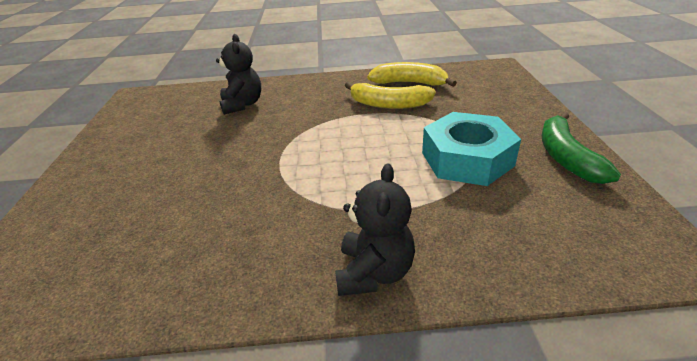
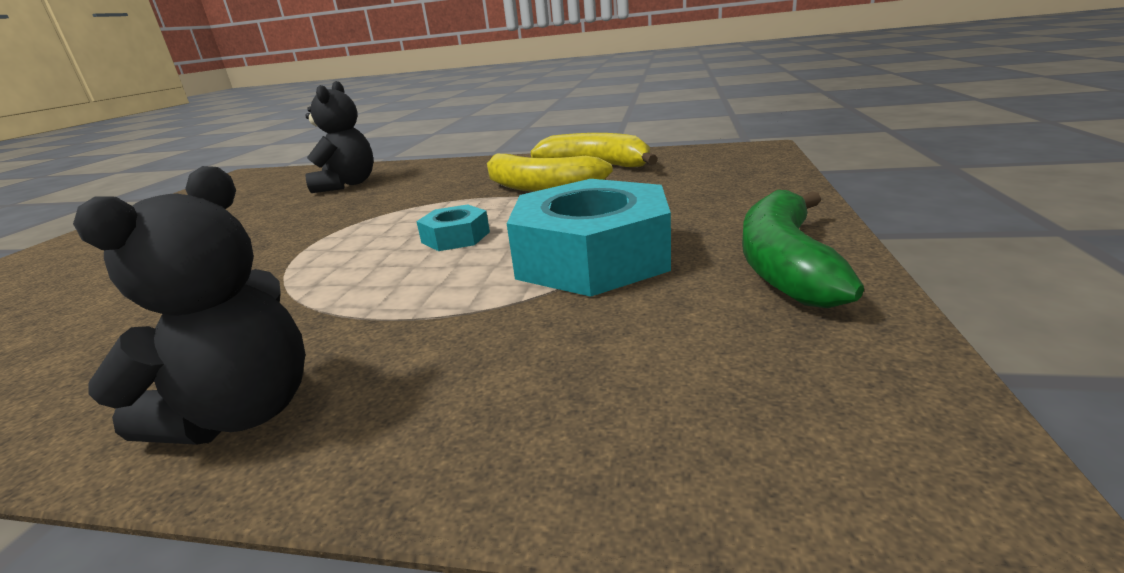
camera: 15 degrees right, 10 degrees down
none -> turquoise nut [416,204,490,251]

